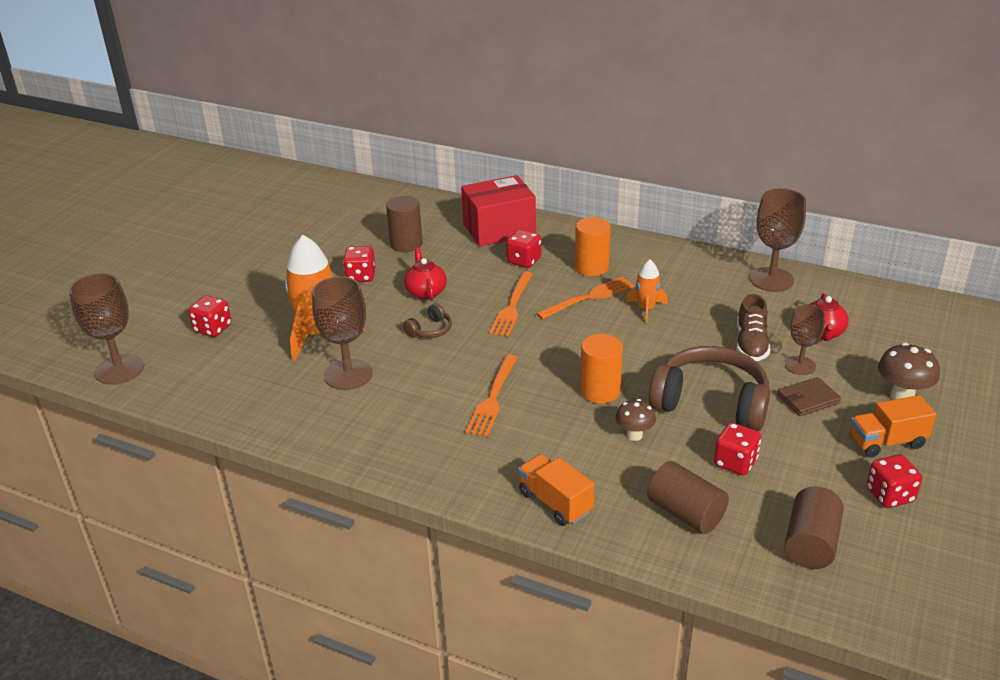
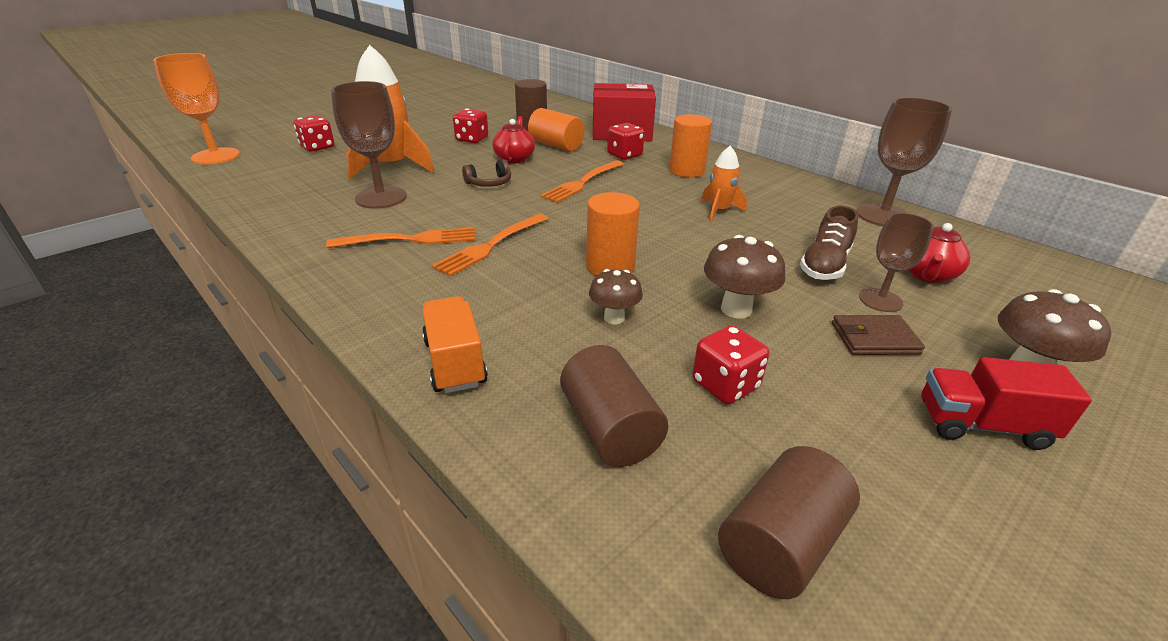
camera: 20 degrees right, 0 degrees up
brown goblet [69,273,144,385] -> orange goblet [153,53,240,165]
orange fork [536,277,634,320] -> orange fork moved to [326,227,476,248]
brown headphones [649,346,770,431] -> brown mushroom [704,235,785,319]
orange truck [850,395,937,458] -> red truck [921,357,1092,450]
red dice [867,454,922,508] -> none
none -> orange cylinder [528,108,584,151]

